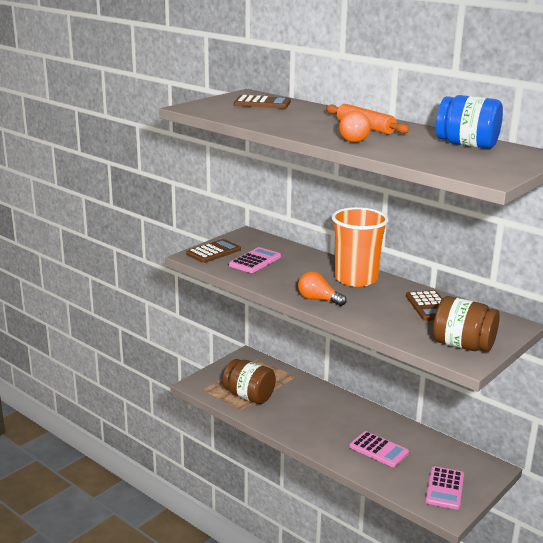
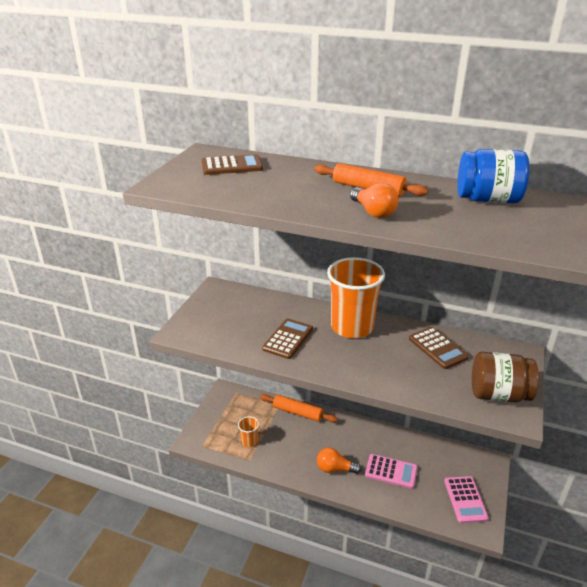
camera: 20 degrees left, 10 degrees up
brown calculator [186,239,241,263] -> brown calculator moved to [262,318,313,359]
brown jar [223,359,276,404] -> orange cup [238,416,259,447]
pink calculator [229,247,281,273] -> none
orange light bulb [298,271,347,306] -> orange light bulb moved to [317,448,362,474]
none -> orange rolling pin [260,394,338,422]

